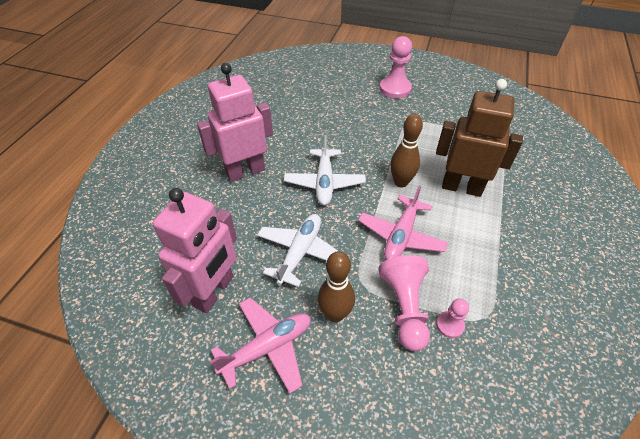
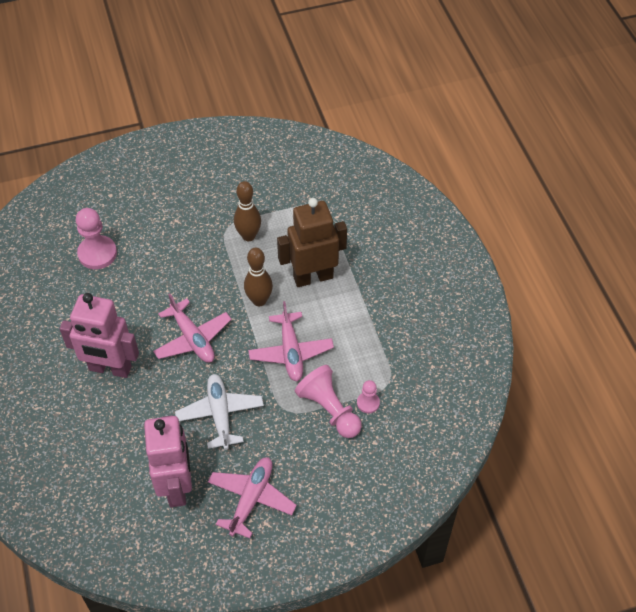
camera: 35 degrees left, 5 degrees up
pink robot [197,63,273,182] -> pink robot turned 105 degrees counterclockwise [60,293,139,378]
white plane [284,135,366,205] -> pink plane [153,293,232,363]
brown bowling pin [318,251,355,322] -> brown bowling pin moved to [234,181,261,241]
pink pawn [379,36,412,98] -> pink pawn moved to [76,208,117,269]

